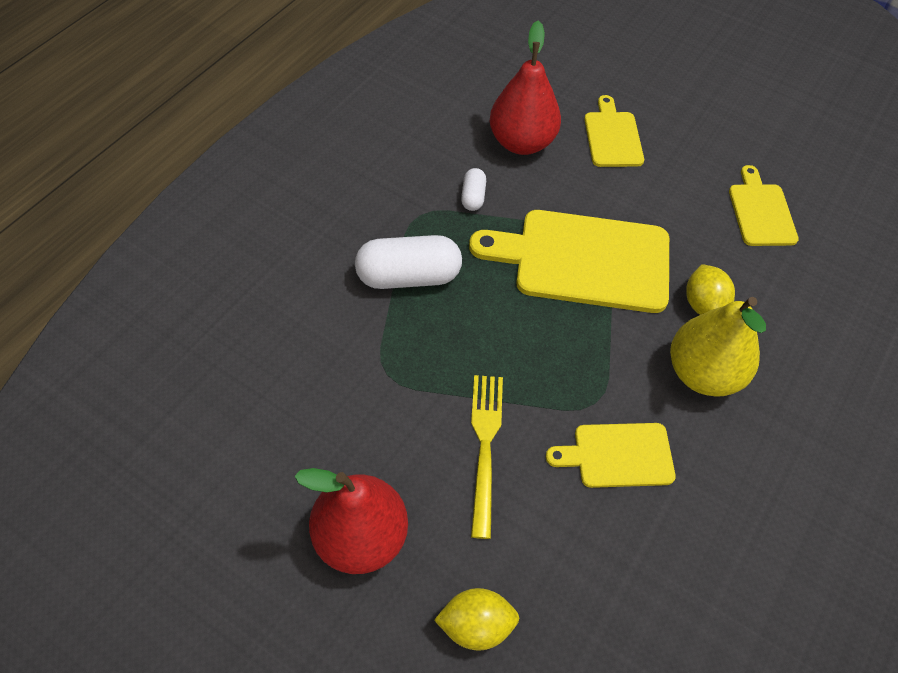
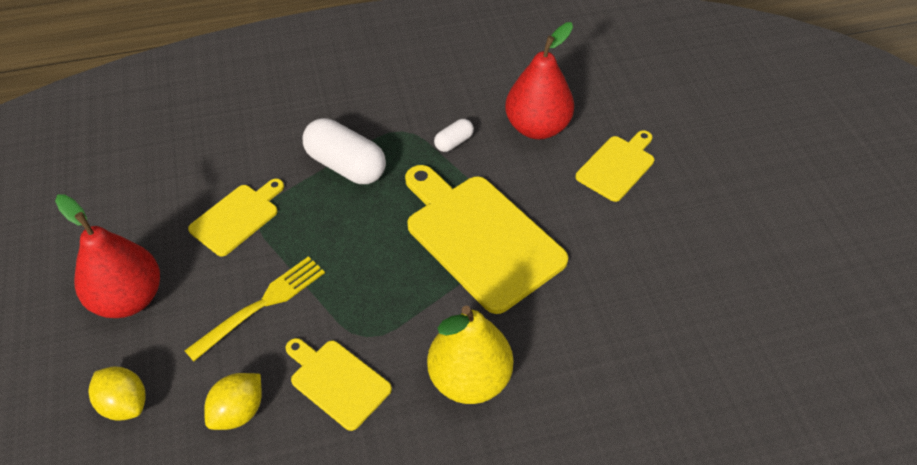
camera: 45 degrees right, 5 degrees down
yellow lemon [686,264,735,315] -> yellow lemon moved to [204,373,262,430]
yellow cutting board [729,165,799,246] -> yellow cutting board moved to [188,179,284,256]

